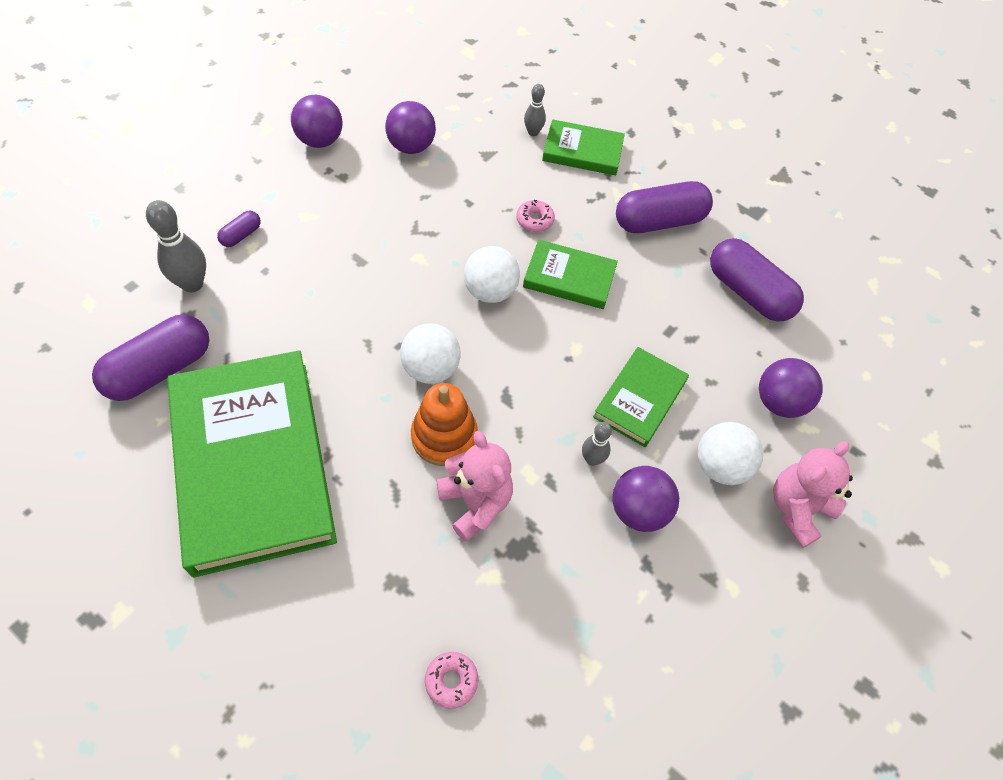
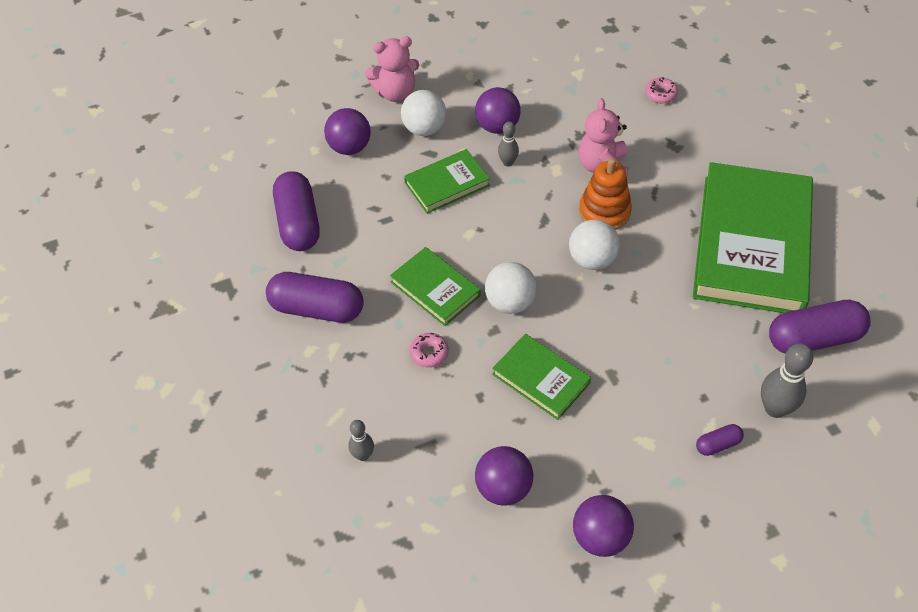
camera: 145 degrees left, 5 degrees down
green book [542,119,625,175] -> green book moved to [492,334,591,420]

